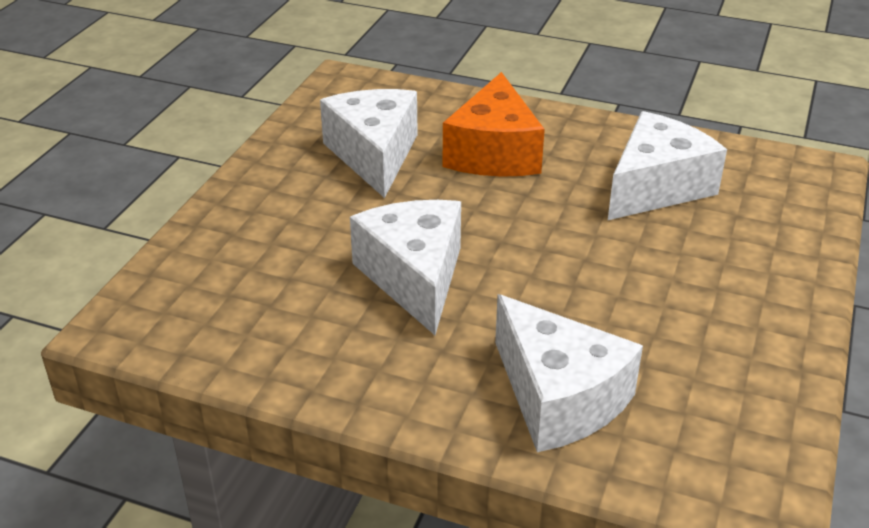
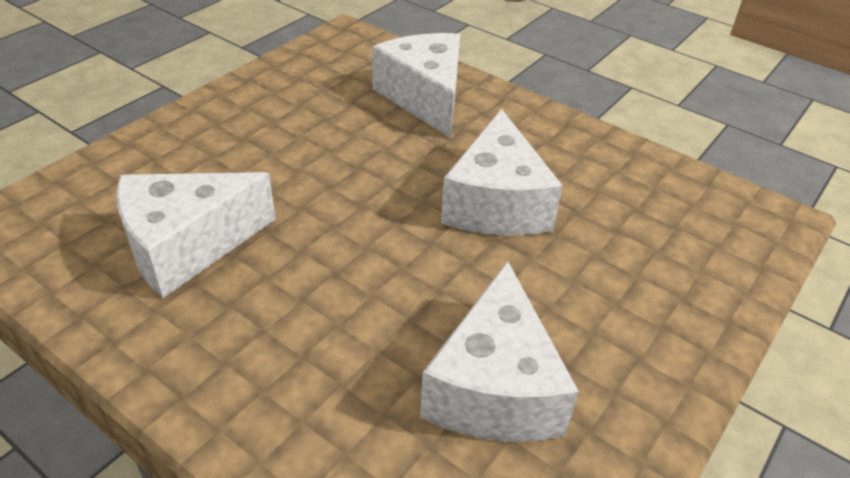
camera: 165 degrees left, 5 degrees up
orange cheese [443,72,545,177] -> none

